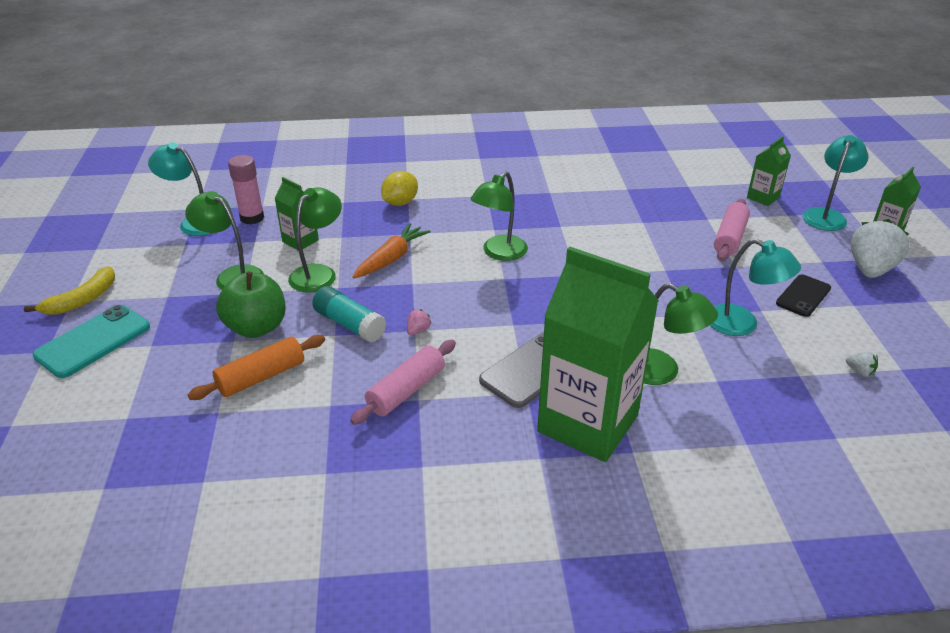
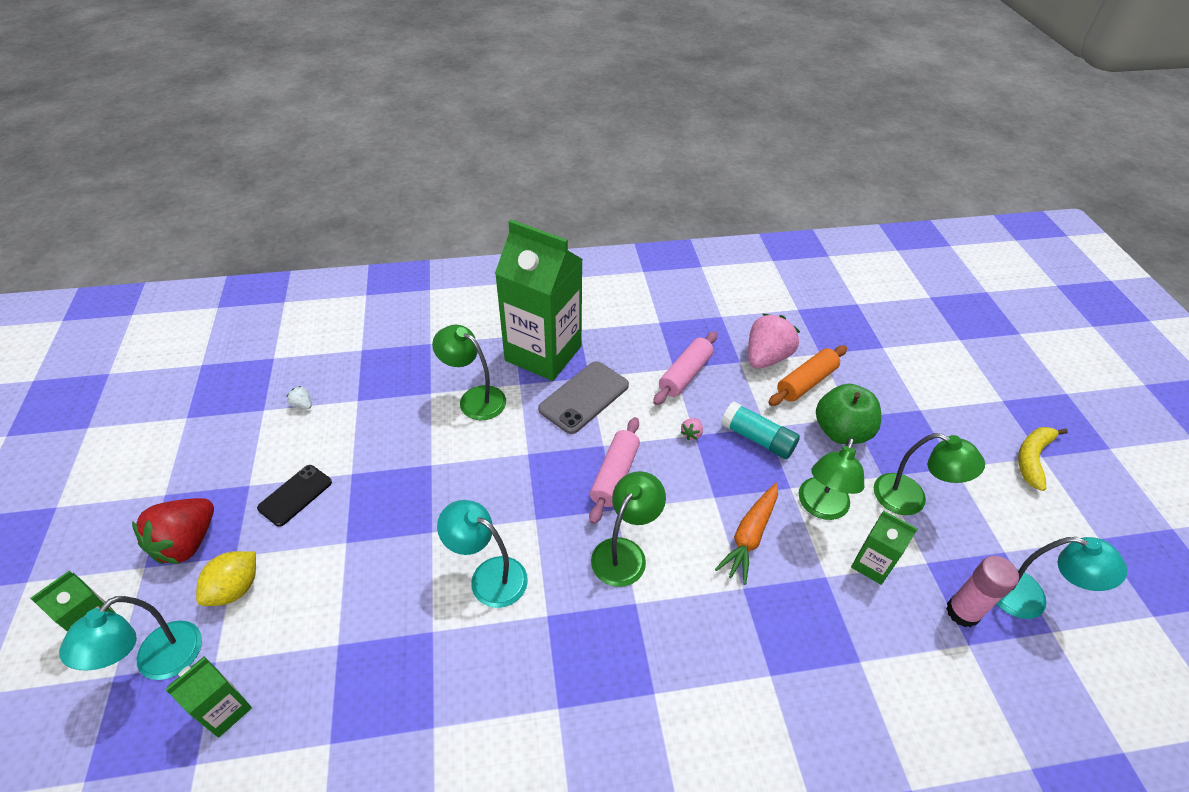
camera: 175 degrees right, 10 degrees up
turquoise phone [33,305,150,378] -> none
yellow lemon [381,171,418,206] -> yellow lemon moved to [196,551,256,606]
turquoise lamp [710,239,801,336] -> turquoise lamp moved to [437,500,528,608]
pink rolling pin [714,199,750,261] -> pink rolling pin moved to [589,417,640,524]
white strawberry [851,219,910,278] -> red strawberry [132,498,214,564]
none -> pink strawberry [748,313,800,369]

